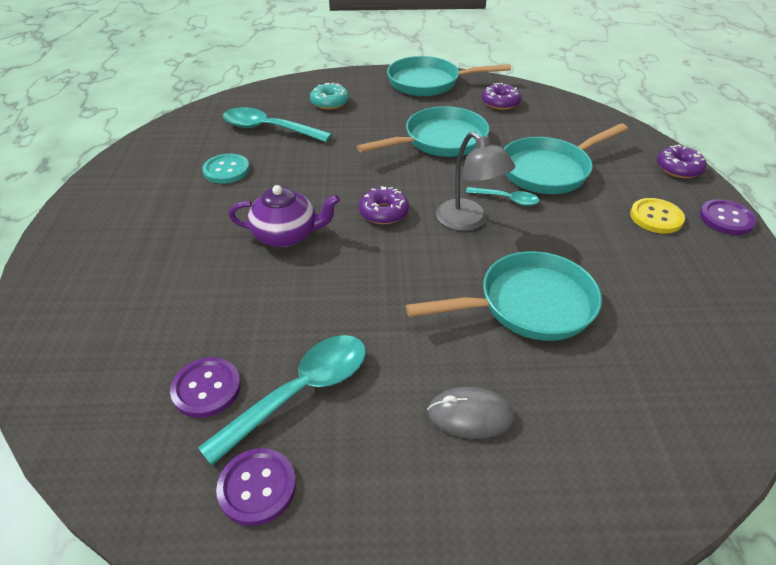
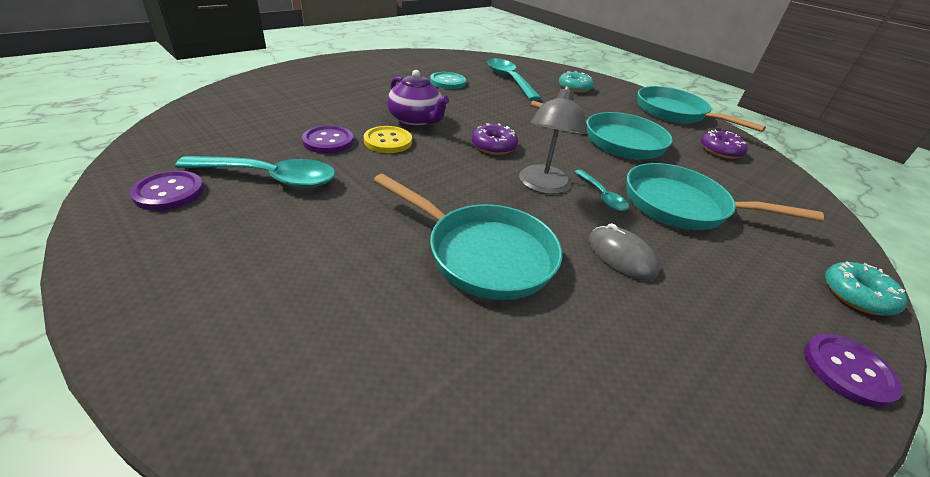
camera: 45 degrees right, 5 degrees down
purple button [170,357,241,418] -> purple button moved to [302,125,354,154]
grey mouse [427,387,515,439] -> grey mouse moved to [588,223,659,281]
yellow button [630,198,685,234] -> yellow button moved to [364,126,412,153]
purple donut [657,145,706,178] -> turquoise donut [825,261,907,316]

